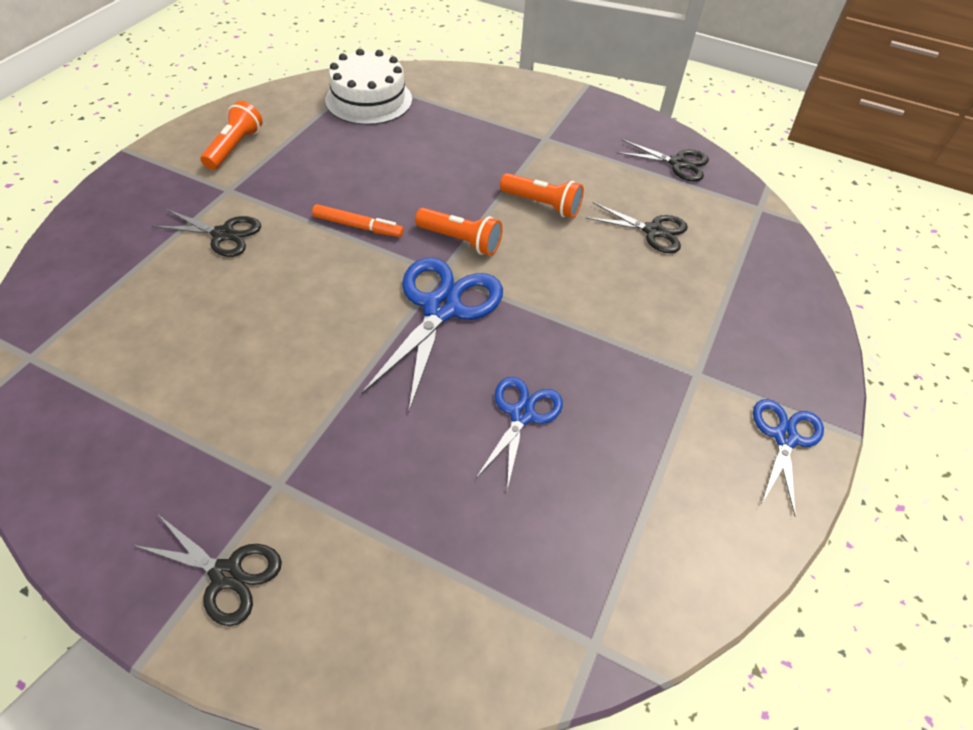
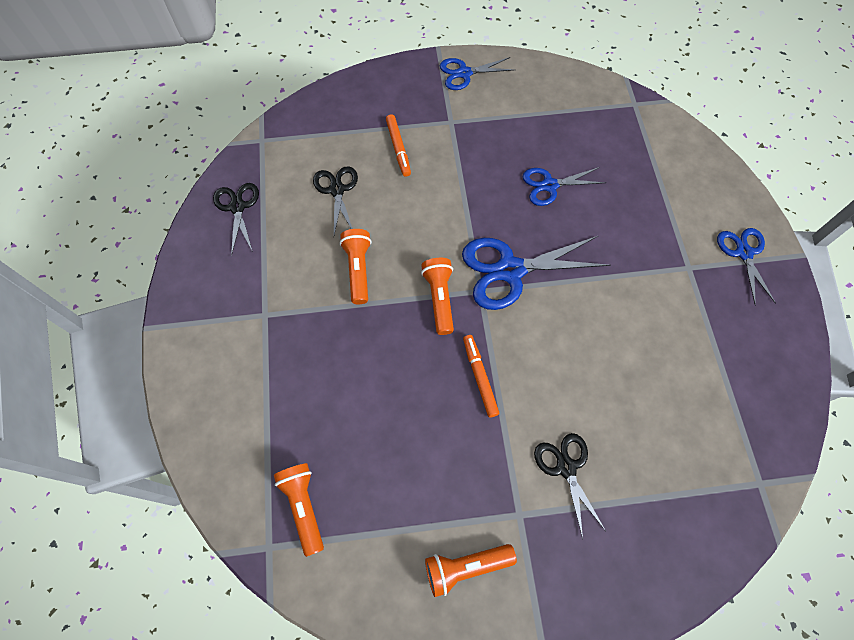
camera: 120 degrees left, 15 degrees up
black scissors [133,515,282,626] -> blue scissors [717,228,776,306]
white cake [325,49,412,125] -> orange flashlight [274,463,324,557]
none -> orange marker [386,114,411,177]

